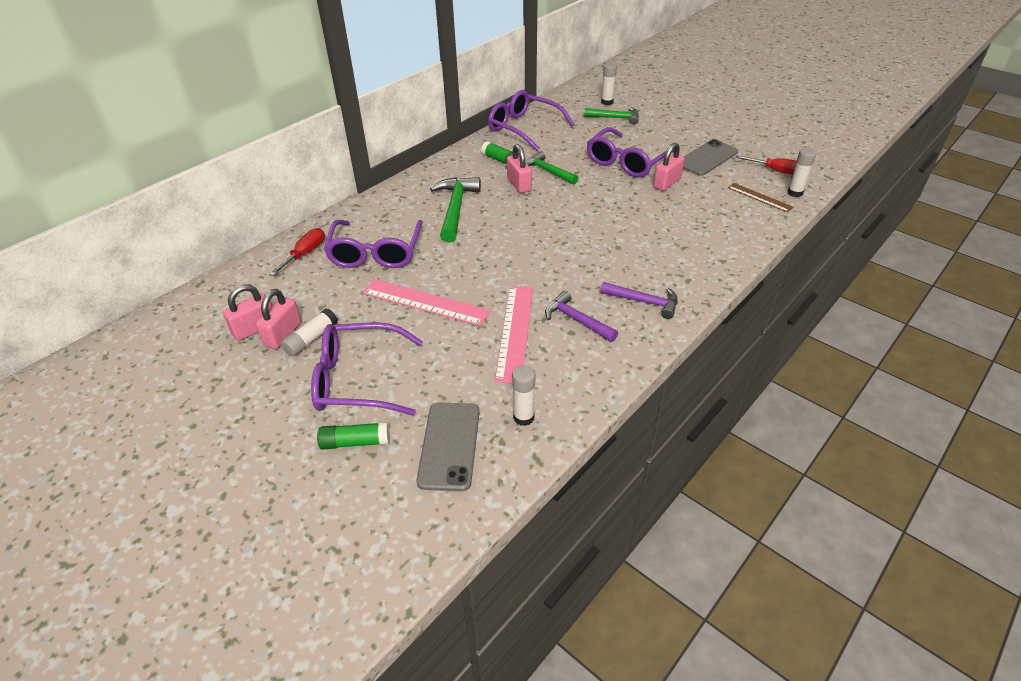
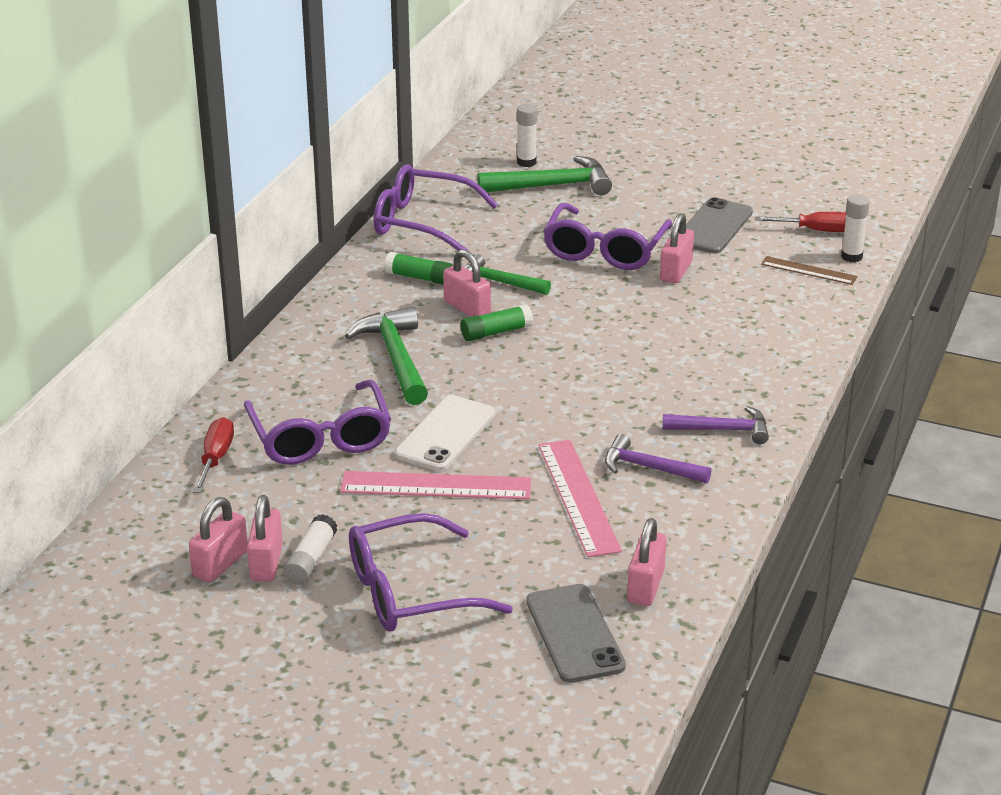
camera: 20 degrees left, 10 degrees down
green glue stick [317,422,390,450] -> green glue stick moved to [460,304,533,341]
white glue stick [512,365,535,426] -> pink padlock [627,518,666,606]
green hammer [584,107,639,125] -> green hammer [477,156,612,195], size x1.52
none -> white phone [395,395,495,471]

